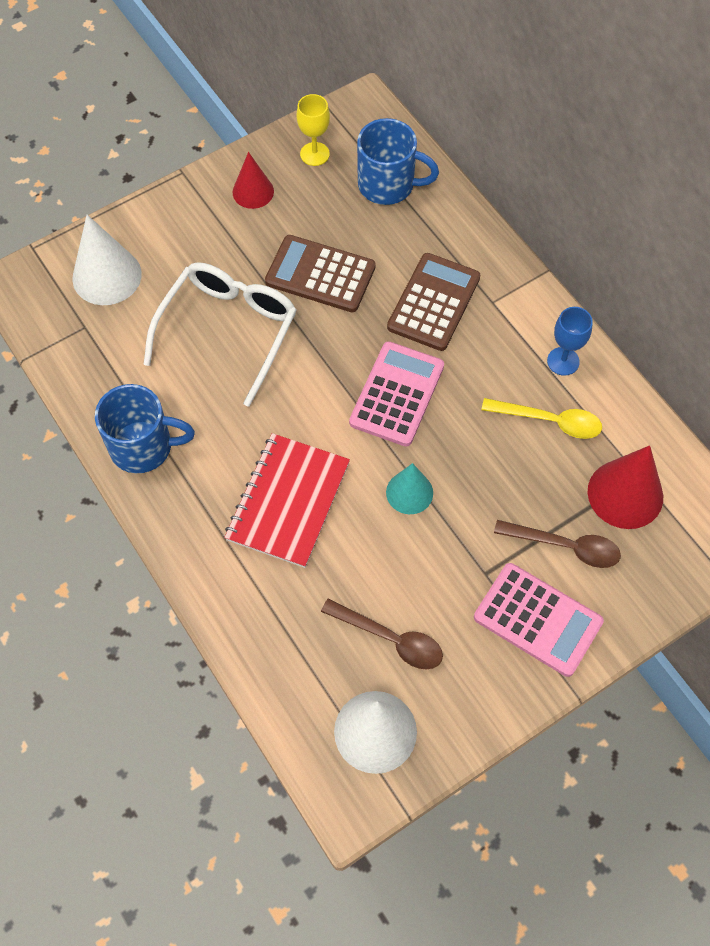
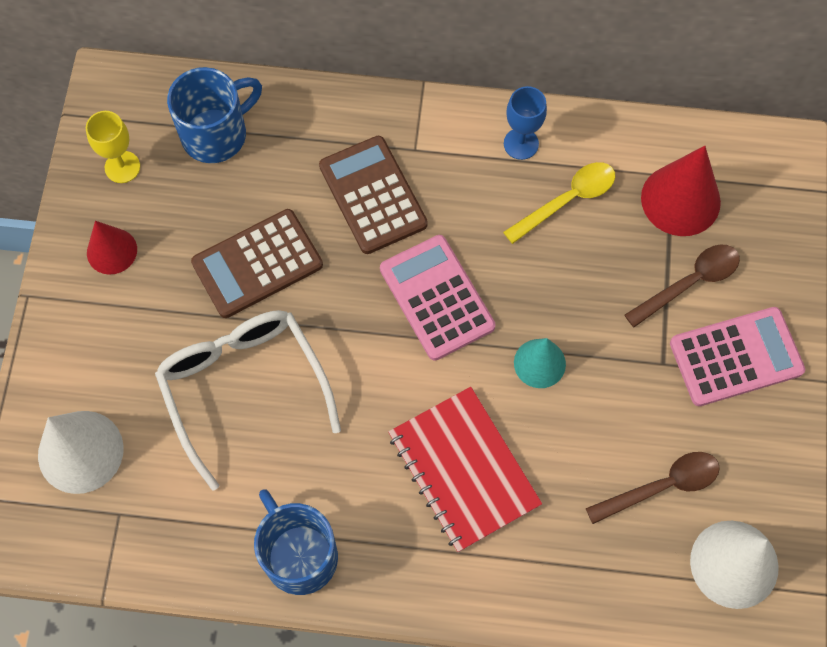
camera: 50 degrees left, 5 degrees up
blue mug [95,384,195,473] -> blue mug turned 75 degrees counterclockwise [254,489,338,595]

